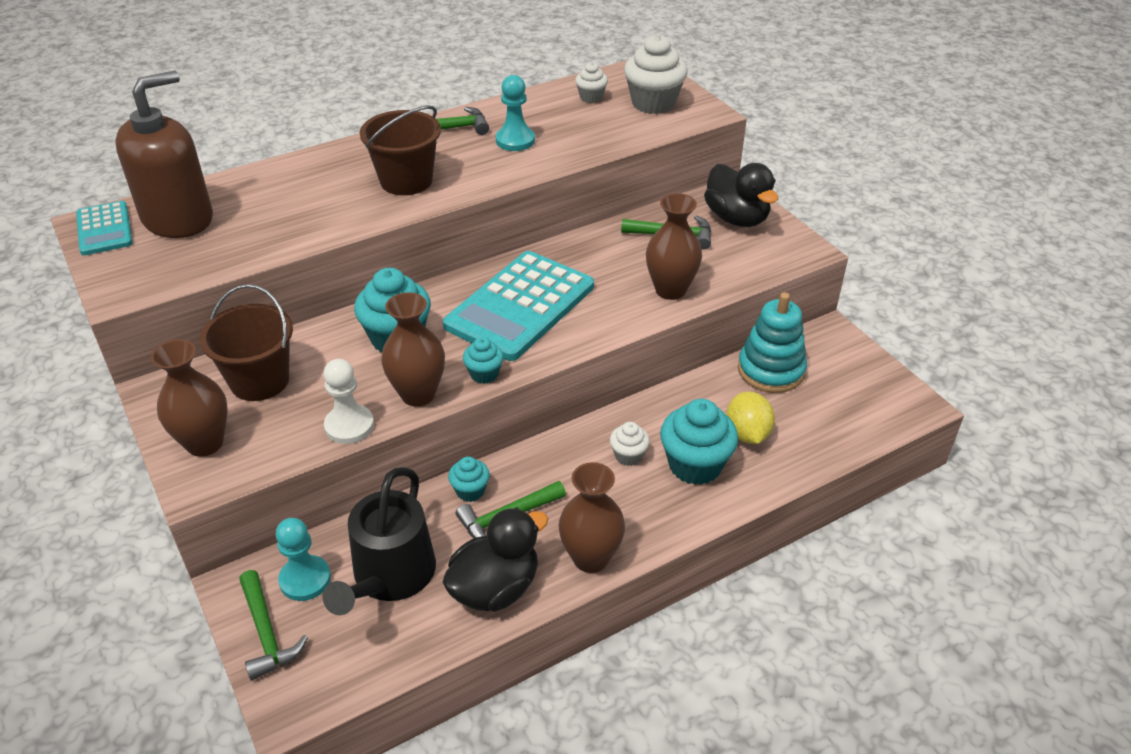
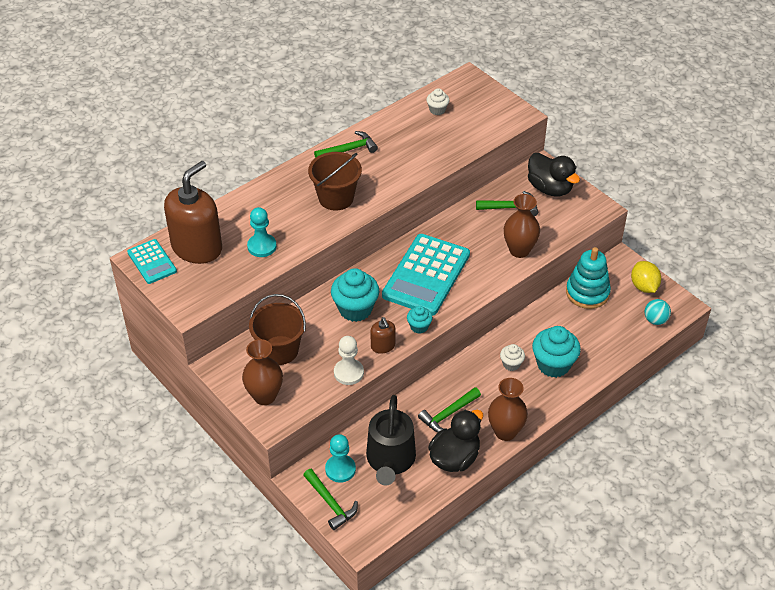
camera: 10 degrees left, 5 degrees up
brown vase [381,292,445,407] -> brown soap dispenser [371,317,396,354]
turquoise cupcake [448,457,490,502] -> none
turquoise pawn [496,75,535,151] -> turquoise pawn moved to [247,207,277,257]
white cupcake [624,34,688,114] -> none
yellow lemon [726,391,775,444] -> yellow lemon moved to [631,261,661,293]
none -> turquoise ball [645,299,671,325]

